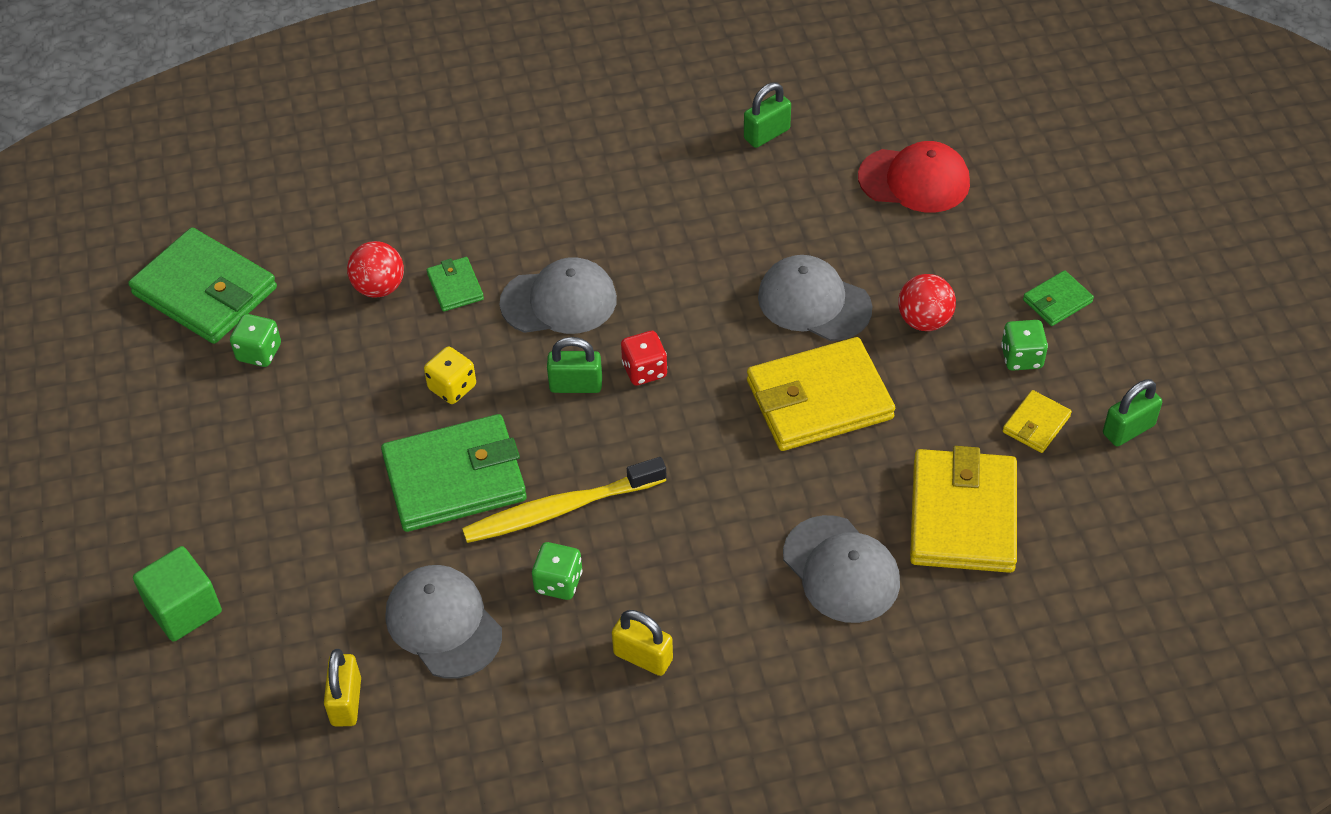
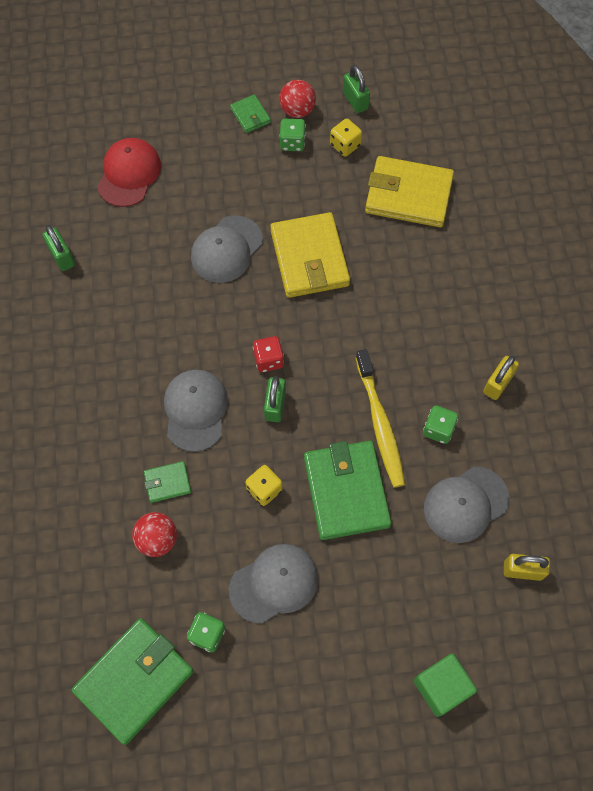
camera: 85 degrees left, 15 degrees up
grey cap [783,515,900,623] -> grey cap moved to [229,544,319,624]
red ball [898,274,956,331] -> red ball moved to [279,80,316,118]
yellow wallet [1003,390,1072,453] -> yellow dice [330,119,362,157]

